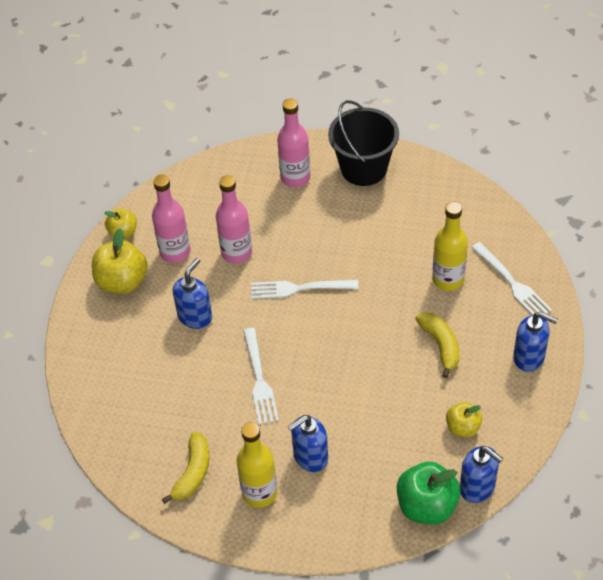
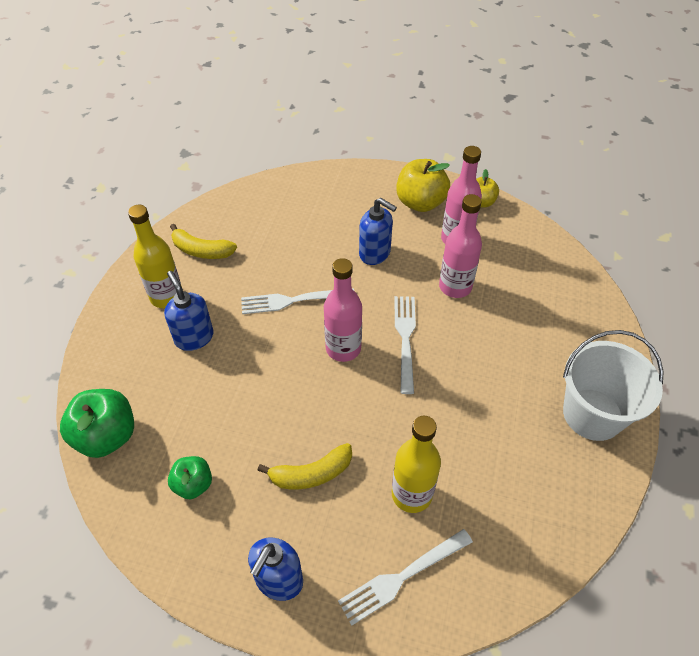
camera: 90 degrees right, 0 degrees up
pink bottle [277,98,310,187] -> pink bottle moved to [324,258,362,362]
black bucket [328,100,399,186] -> white bucket [563,330,664,441]
yellow apple [446,402,482,437] -> green apple [168,456,212,499]
blue soap dispenser [460,446,504,503] -> none

